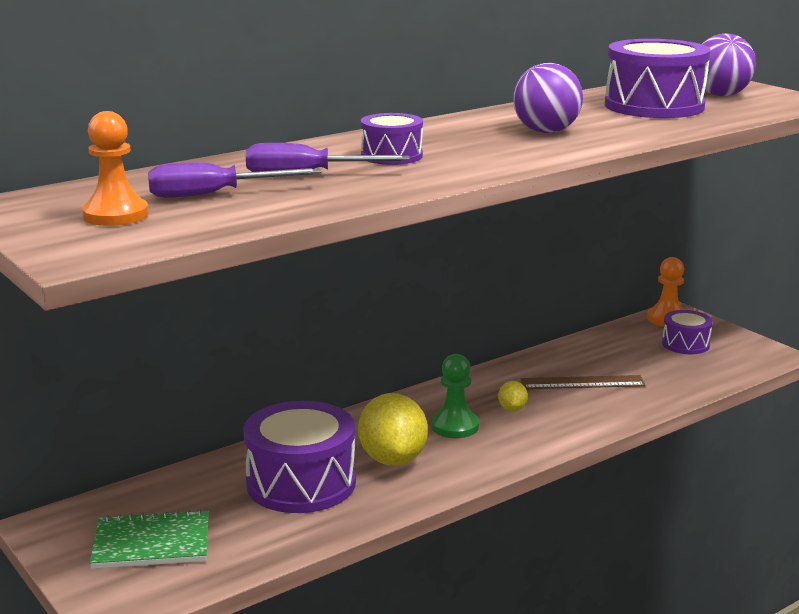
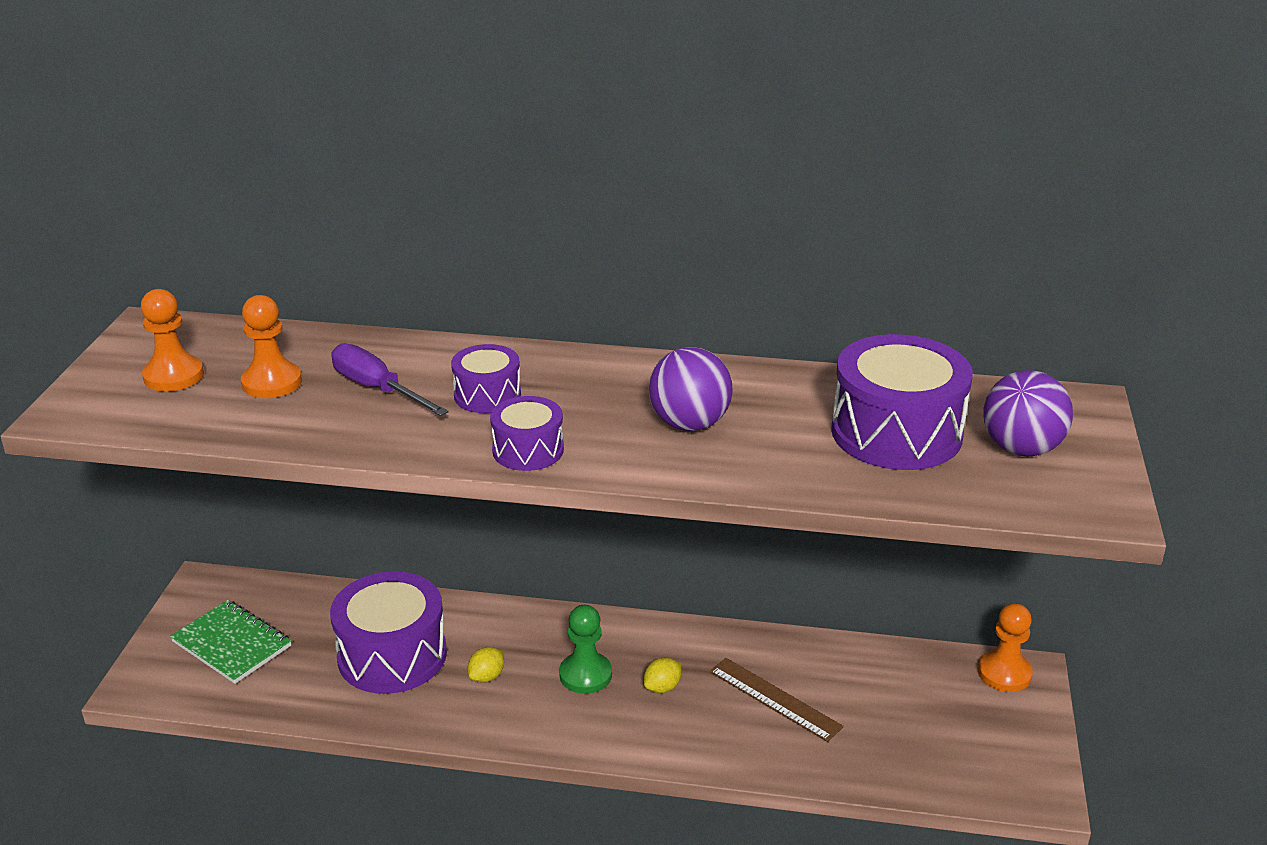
camera: 45 degrees right, 10 degrees up
purple screwdriver [148,162,321,198] -> orange pawn [241,295,302,398]
yellow lemon [358,393,428,466] -> yellow lemon [468,647,504,683], size x0.46
purple drum [662,310,713,354] -> purple drum moved to [490,396,564,471]

